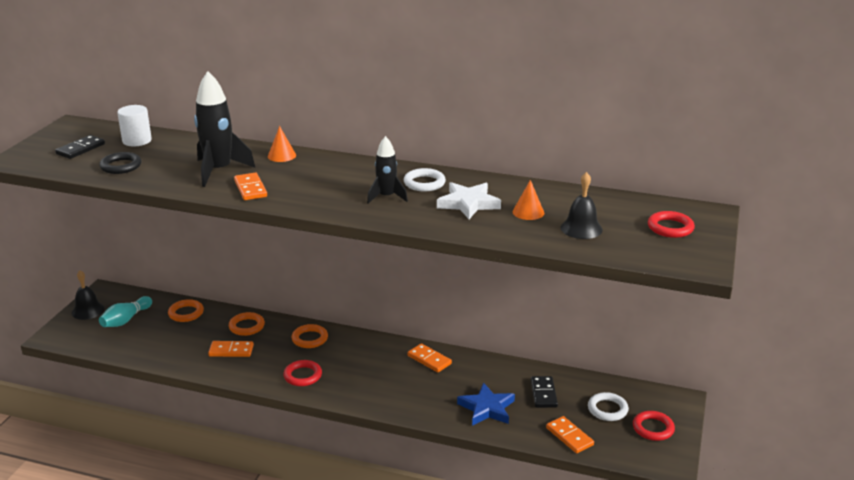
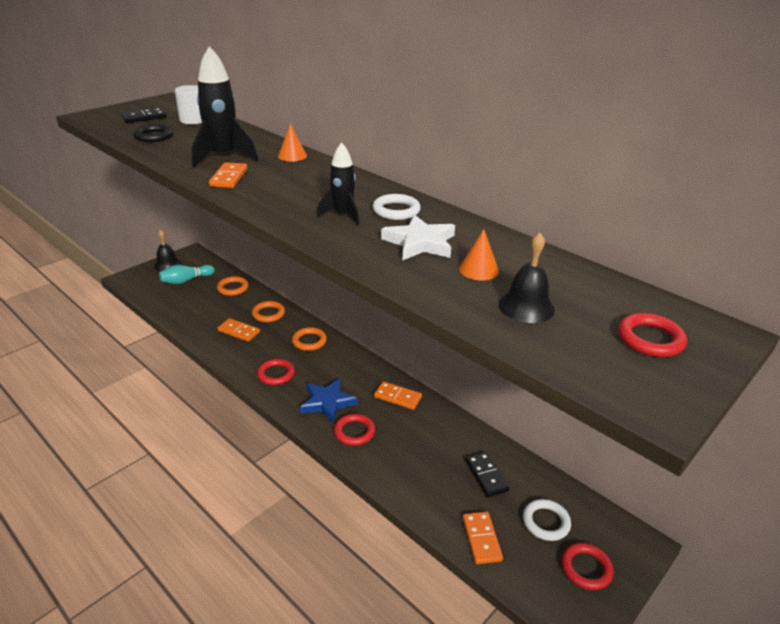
camera: 25 degrees right, 5 degrees up
orange domino [407,343,452,372] -> orange domino turned 45 degrees counterclockwise [374,381,422,410]
blue star [457,382,515,426] -> blue star moved to [300,378,357,423]
black domino [531,376,558,408] -> black domino turned 45 degrees counterclockwise [465,452,510,497]
none -> red ring [334,414,375,446]

